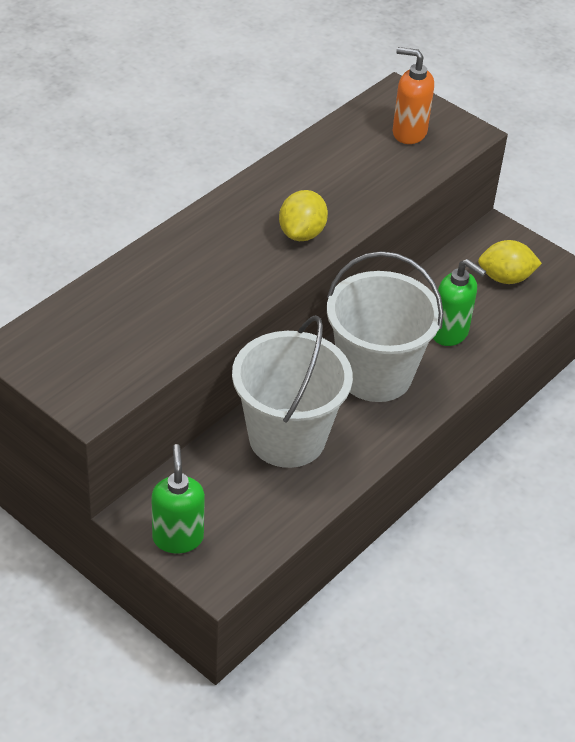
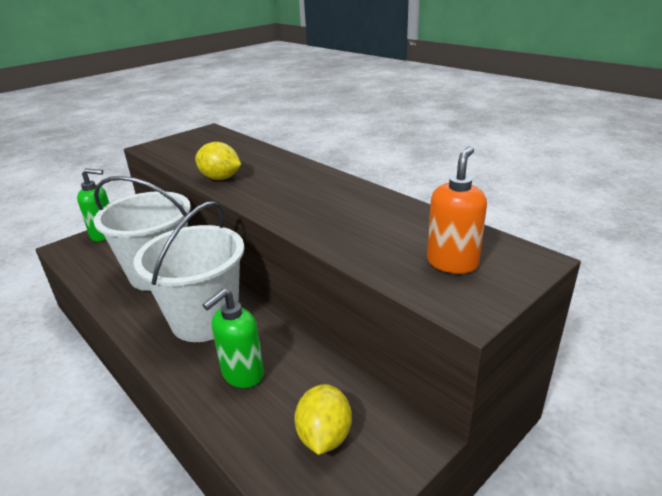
camera: 100 degrees right, 15 degrees down
yellow lemon [279,190,328,241] -> yellow lemon moved to [195,142,241,180]

